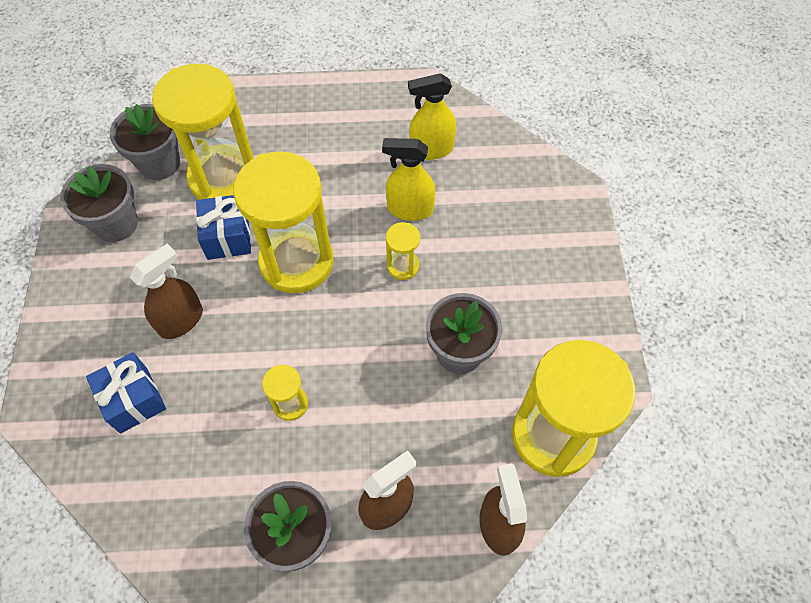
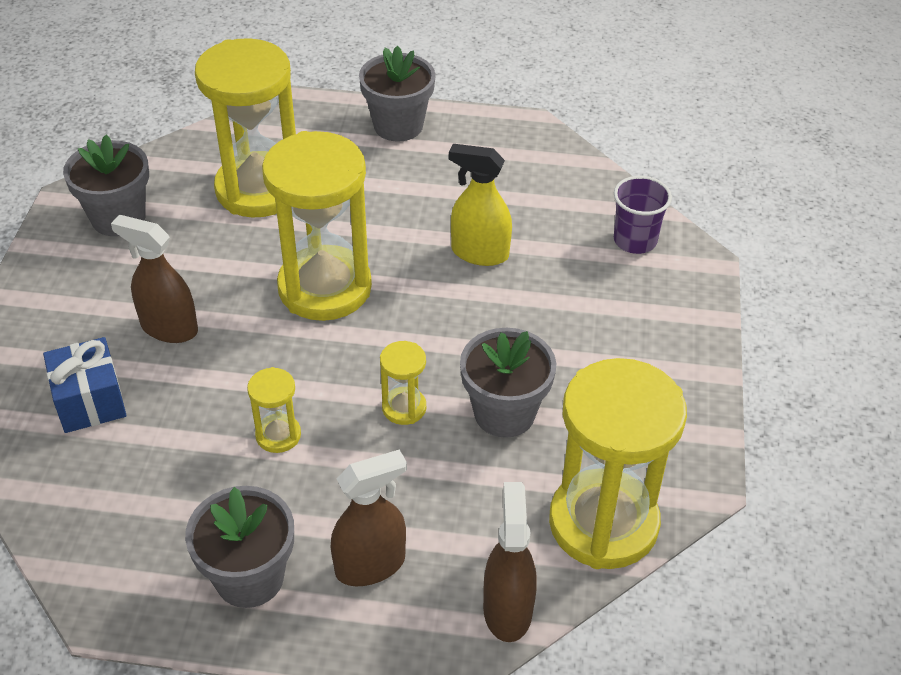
camera: 10 degrees right, 15 degrees down
grey flower pot [109,104,180,180] -> grey flower pot moved to [359,45,436,142]
brown spray bottle [129,244,203,339] -> brown spray bottle turned 120 degrees counterclockwise [111,215,198,343]
blue gift [196,195,251,260] -> none
yellow hourglass [386,222,420,280] -> yellow hourglass moved to [380,341,426,425]
yellow spray bottle [408,73,456,160] -> none
none -> purple cup [614,176,672,254]

